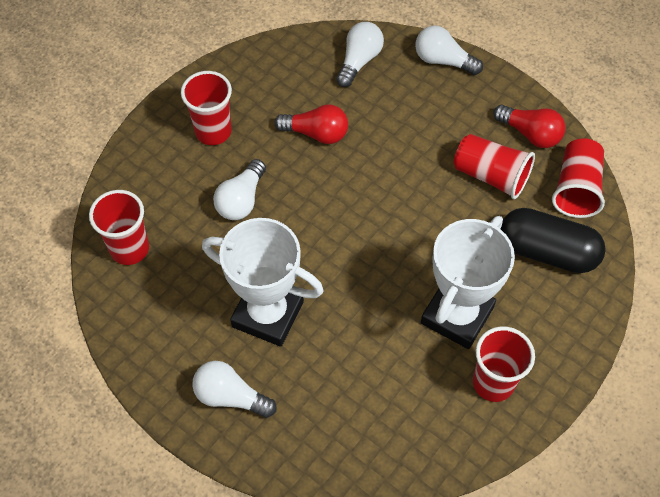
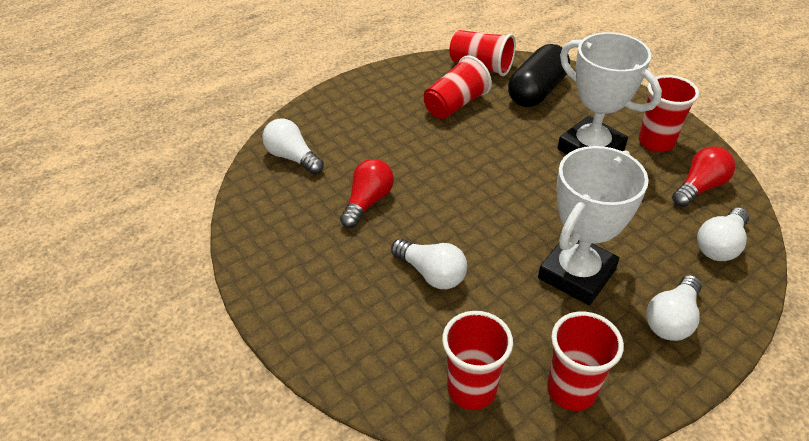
camera: 75 degrees left, 15 degrees down
red cup [181,71,232,145] -> red cup moved to [547,312,624,411]
white light bulb [415,26,483,75] -> white light bulb moved to [697,208,749,261]
red light bulb [493,104,566,148] -> red light bulb moved to [672,146,735,207]

